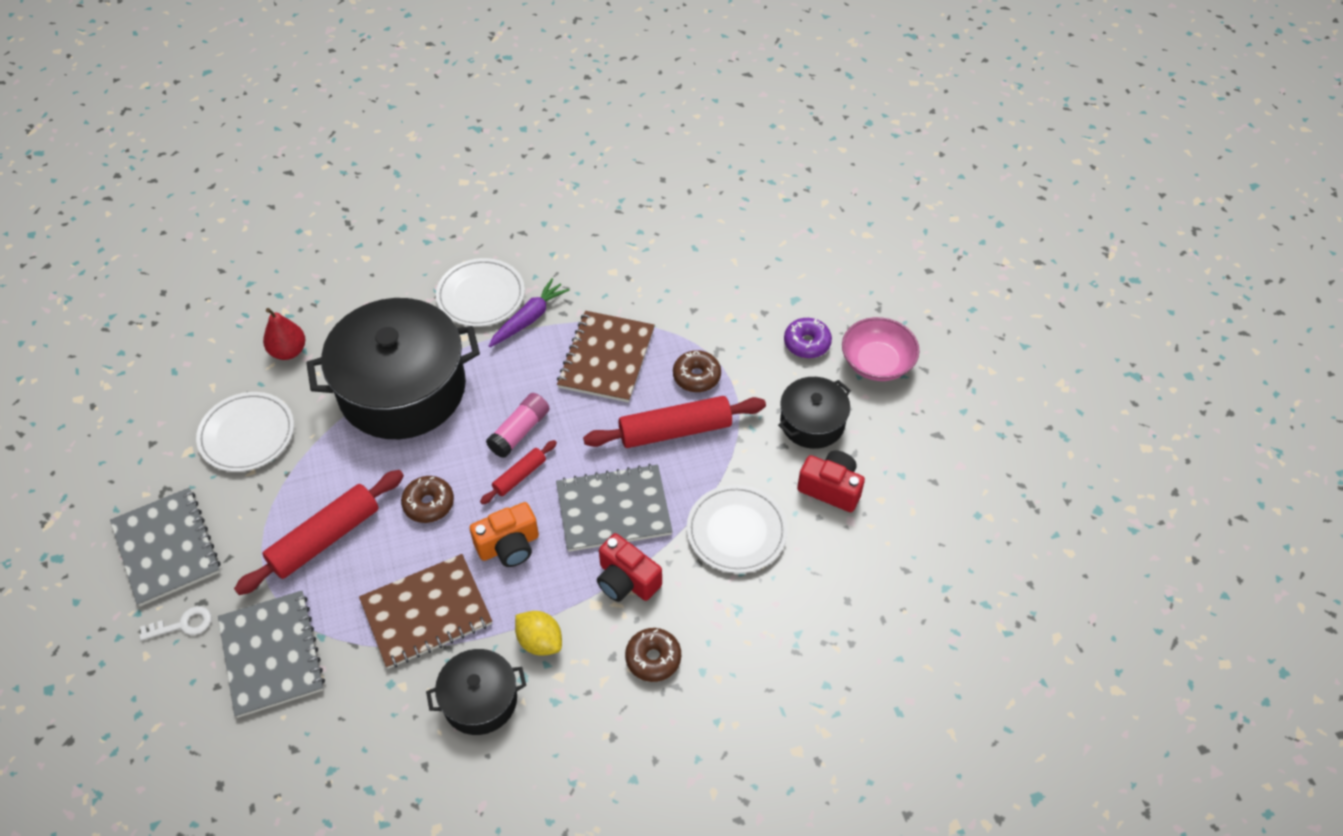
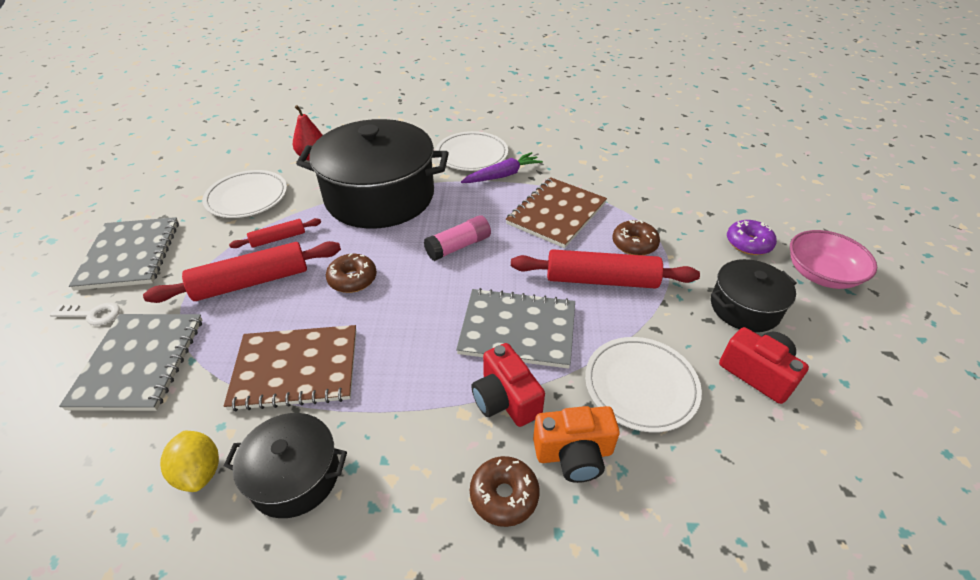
camera: 20 degrees right, 10 degrees down
orange camera [469,502,539,567] -> orange camera moved to [533,406,620,483]
red rolling pin [480,440,557,505] -> red rolling pin moved to [229,218,321,248]
yellow lemon [515,611,562,656] -> yellow lemon moved to [160,431,219,492]

